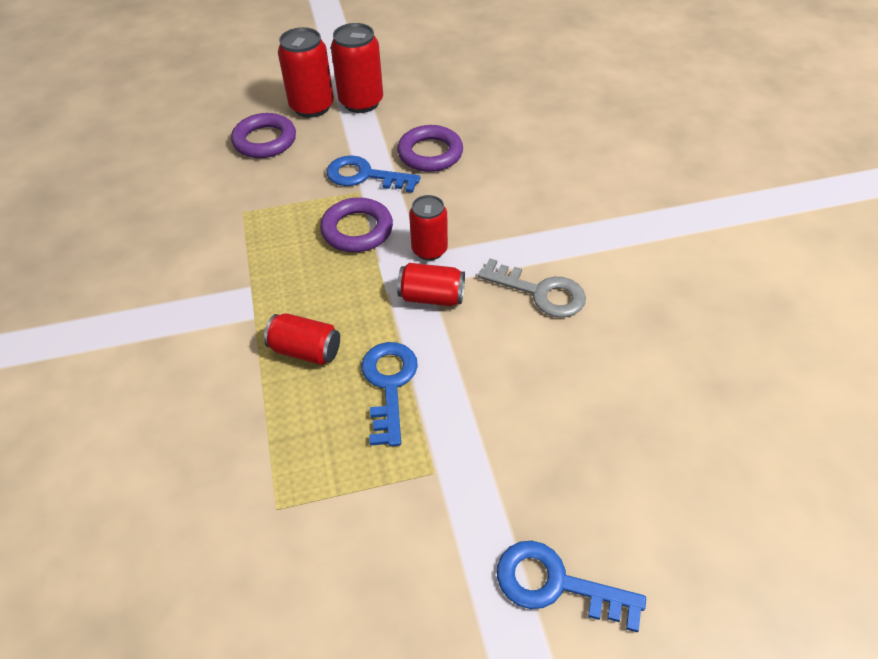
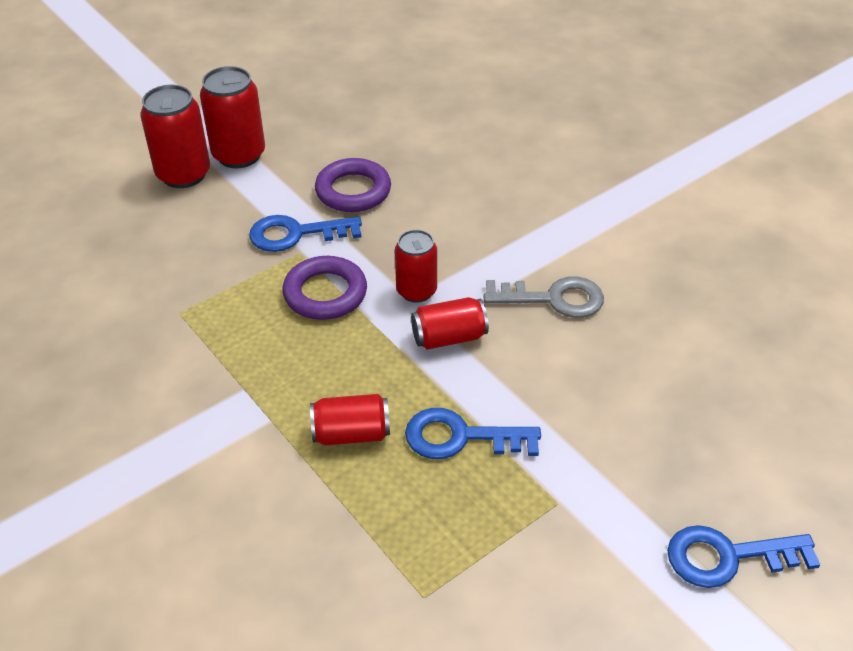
camera: 25 degrees left, 5 degrees down
purple ring [231,113,296,158] -> none
blue key [361,342,418,446] -> blue key turned 60 degrees counterclockwise [405,408,541,459]

